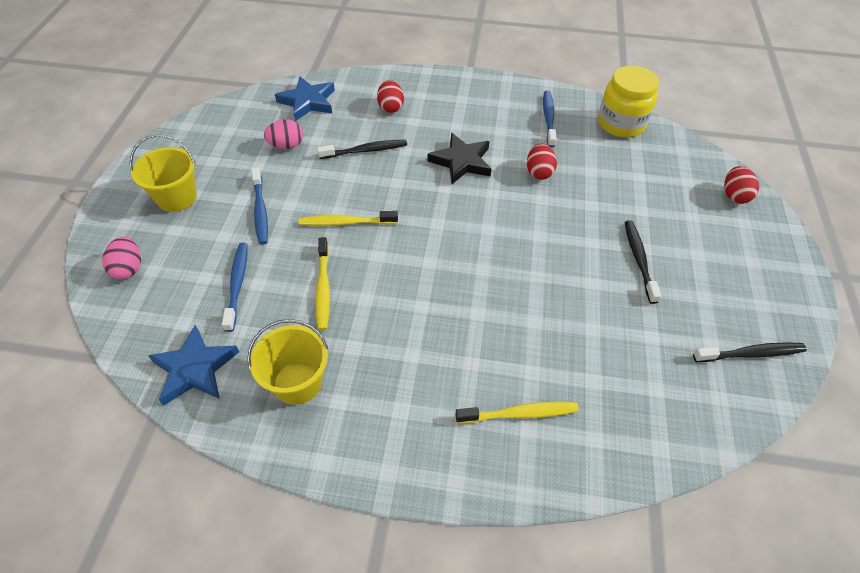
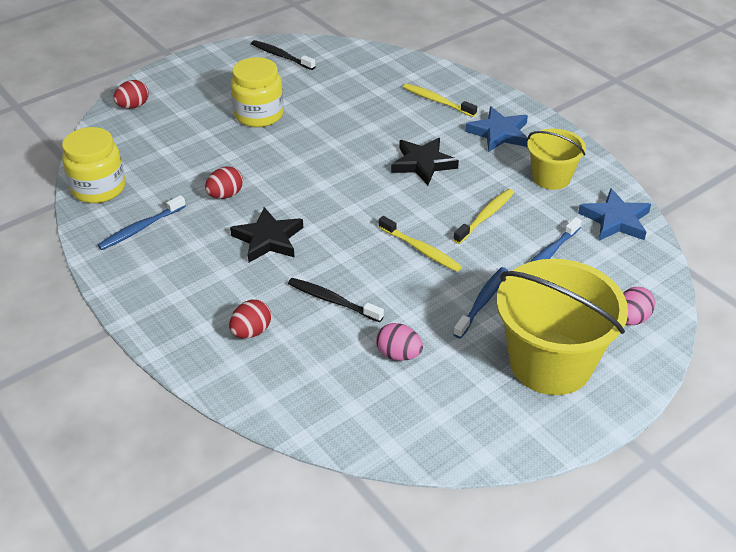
camera: 135 degrees left, 10 degrees down
yellow bucket [130,134,197,212] -> yellow bucket [497,259,628,395], size x1.77
blue star [275,77,335,121] -> blue star moved to [465,107,528,152]
black toothbrush [625,220,661,304] -> yellow jar [231,57,284,127]
none -> black star [391,138,459,185]

